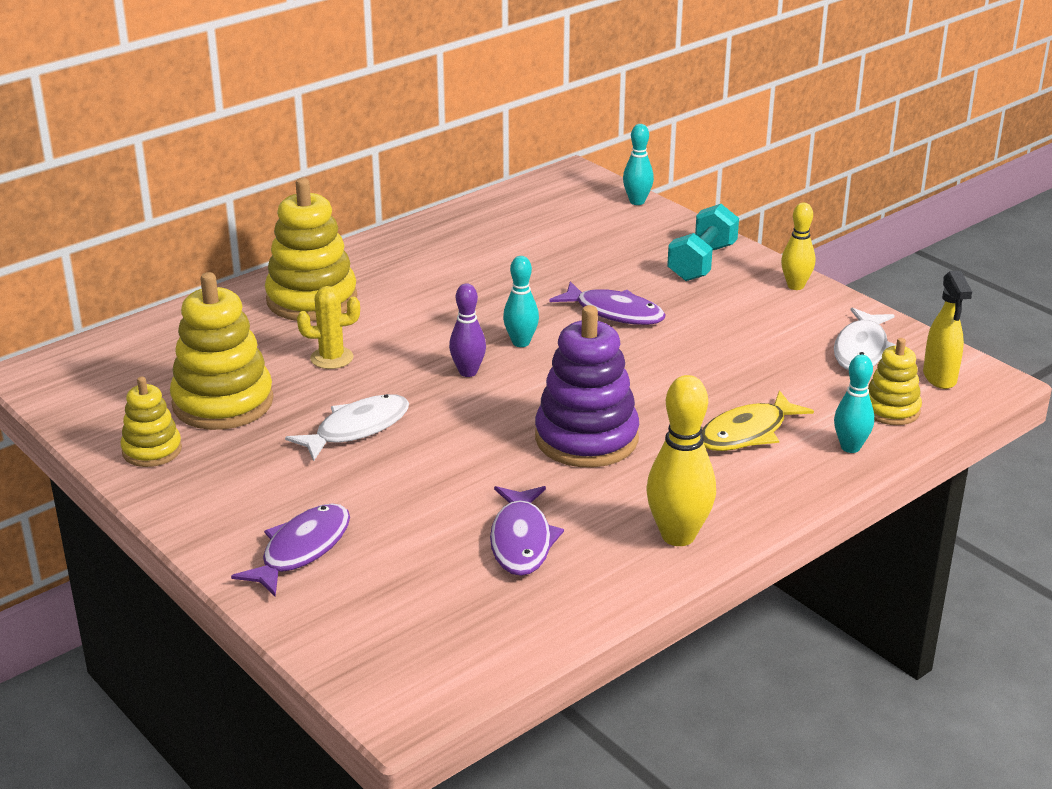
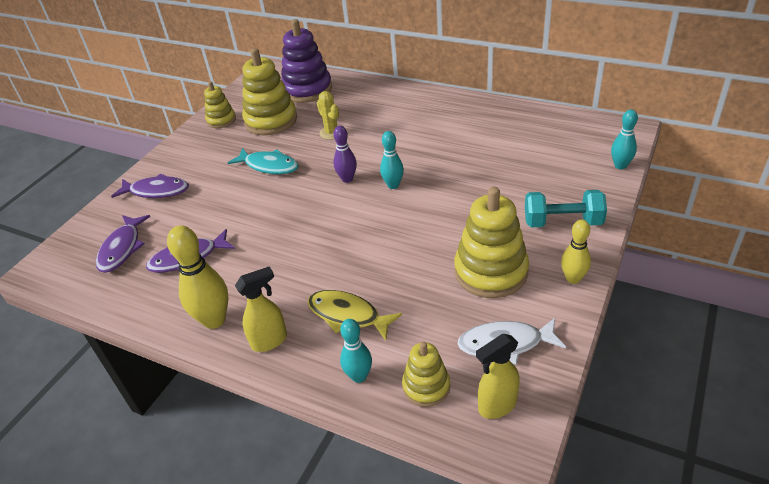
camera: 70 degrees right, 10 degrees up
yellow stacking toy [265,178,357,321] -> yellow stacking toy moved to [454,187,529,298]
white fish [285,394,409,461] -> turquoise fish [228,148,299,174]
purple stacking toy [535,305,639,467] -> purple stacking toy moved to [281,19,332,103]
purple fish [549,281,666,325] -> purple fish moved to [96,215,150,273]
none -> yellow spray bottle [235,266,287,352]

